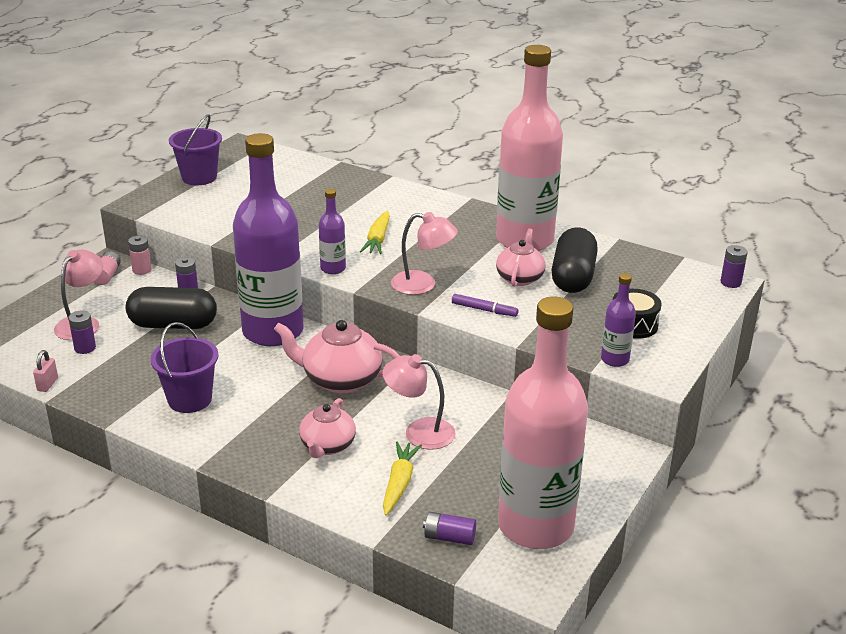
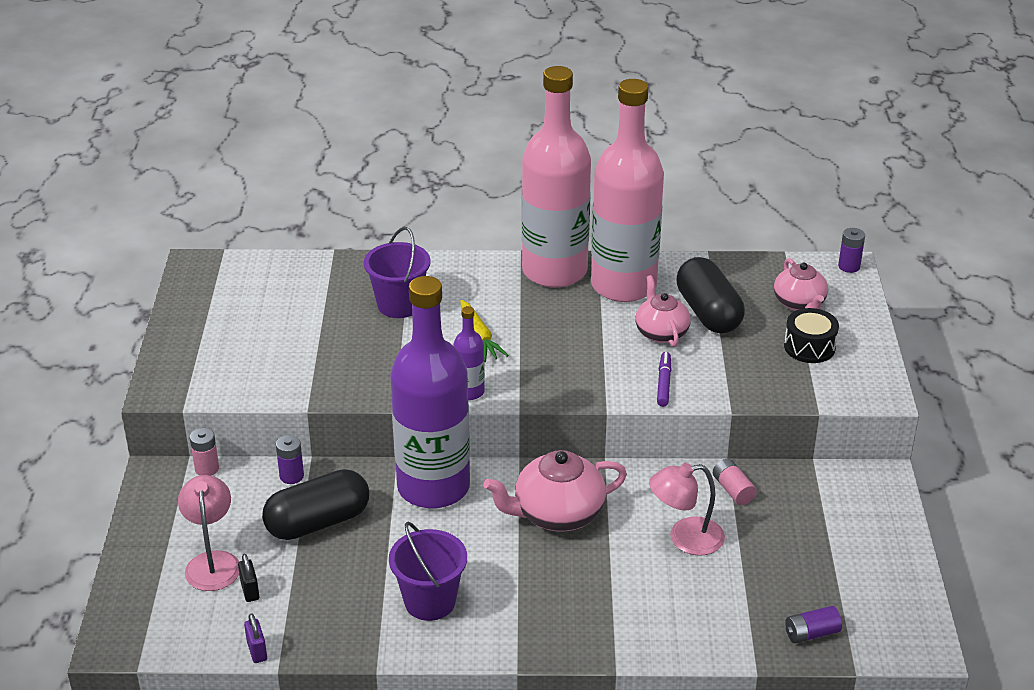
camera: 30 degrees left, 5 degrees up
pink padlock [33,350,58,392] -> purple padlock [244,613,267,663]
purple battery [68,310,96,354] -> black padlock [238,554,259,602]
pink battery [94,251,121,285] -> pink battery moved to [713,459,757,505]
purple bucket [169,114,222,185] -> purple bucket moved to [364,227,431,318]
pink teapot [299,398,356,458] -> pink teapot moved to [774,258,828,311]
yellow carrot [383,441,422,516] -> none
pink lamp [391,212,458,295] -> none
purple marker [452,294,519,317] -> purple marker turned 75 degrees counterclockwise [657,352,671,407]
pink bottle [498,296,588,549] -> pink bottle moved to [522,66,591,288]
purple bottle [601,273,636,367] -> none

